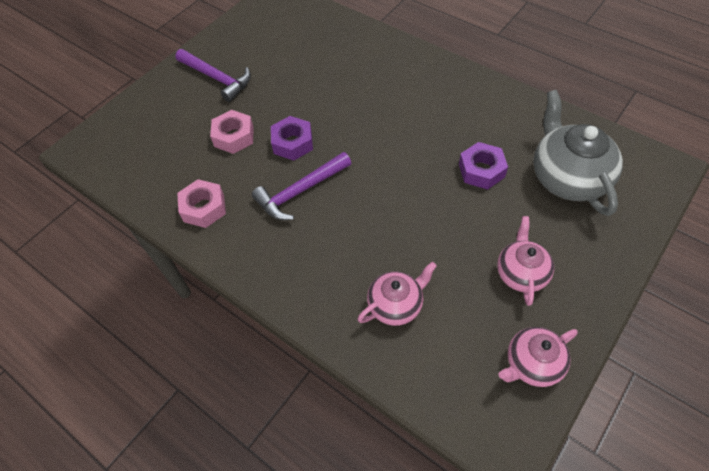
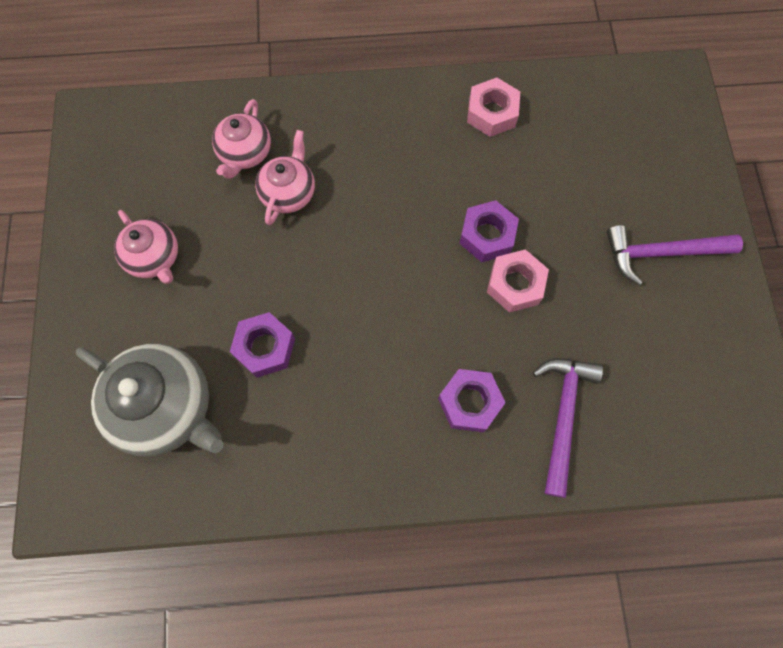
camera: 135 degrees right, 15 degrees up
pink nut [210,110,254,154] -> pink nut moved to [487,249,549,313]
purple hammer [252,152,351,220] -> purple hammer moved to [533,358,603,498]
pink teapot [499,327,578,387] -> pink teapot moved to [255,130,315,225]
none -> purple nut [438,369,506,432]

